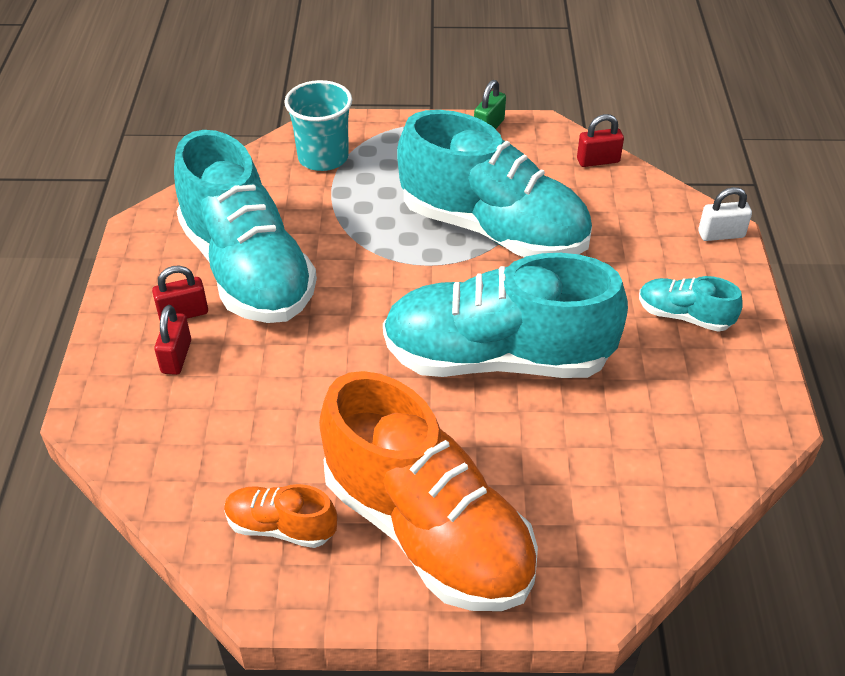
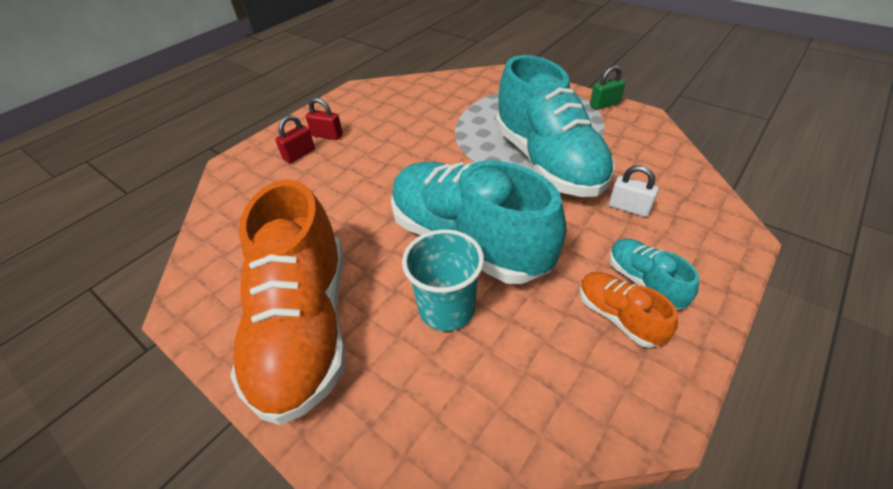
camera: 40 degrees right, 0 degrees up
turquoise shoe [174,130,317,323] -> none
orange shoe [224,484,337,548] -> orange shoe moved to [579,272,678,348]
turquoise cup [284,80,352,171] -> turquoise cup moved to [402,229,484,331]
red padlock [577,114,624,167] -> none
white padlock [698,187,752,241] -> white padlock moved to [609,165,659,217]

